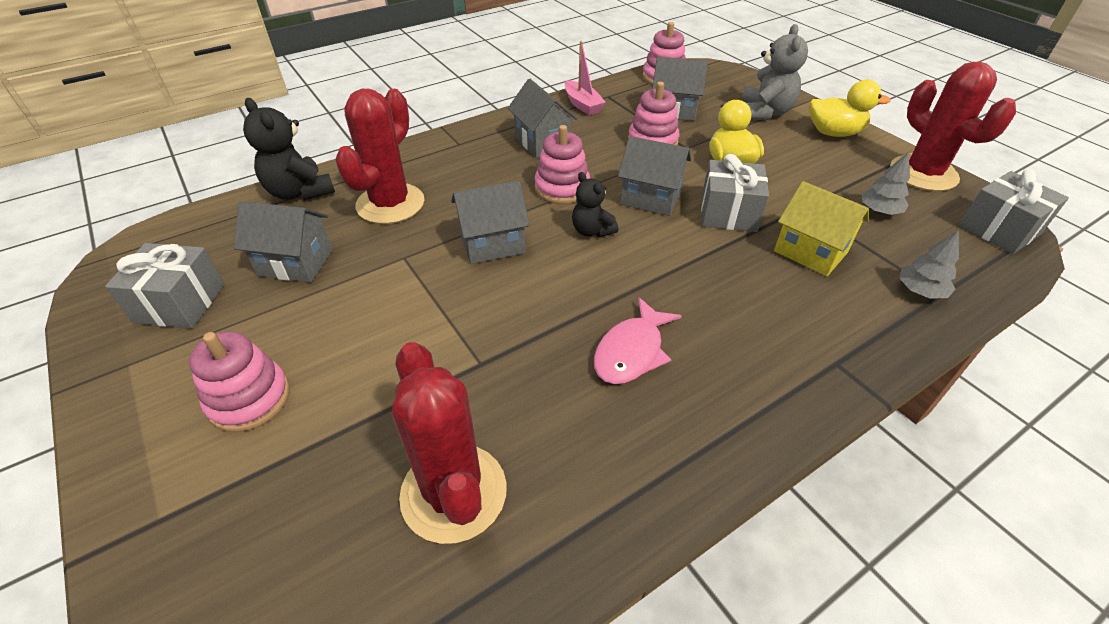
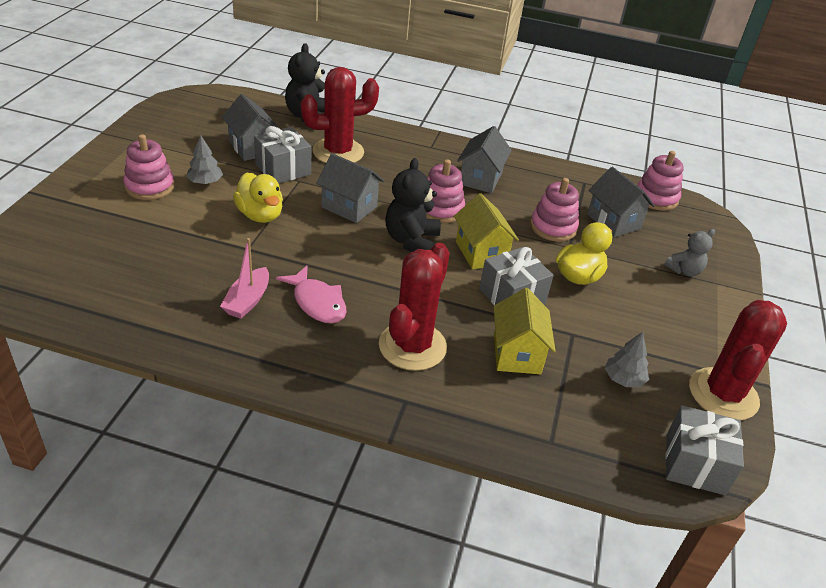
camera: 45 degrees right, 5 degrees down
grey gift [105,243,225,329] -> grey gift moved to [254,126,311,184]
red cactus [392,342,507,544] -> red cactus moved to [379,243,450,371]
pink boat [565,41,606,115] -> pink boat moved to [220,238,269,319]
black teddy bear [572,172,618,237] -> black teddy bear [385,158,441,252], size x1.60
pink fish [594,297,682,384] -> pink fish turned 120 degrees counterclockwise [276,265,347,323]
grey house [618,136,691,216] -> yellow house [454,193,519,269]
grey teddy bear [741,24,808,120] -> grey teddy bear [664,229,715,277], size x0.62
yellow duck [809,80,891,137] -> yellow duck moved to [233,172,283,223]
grey tree [900,230,959,299] -> grey tree moved to [186,135,223,184]

